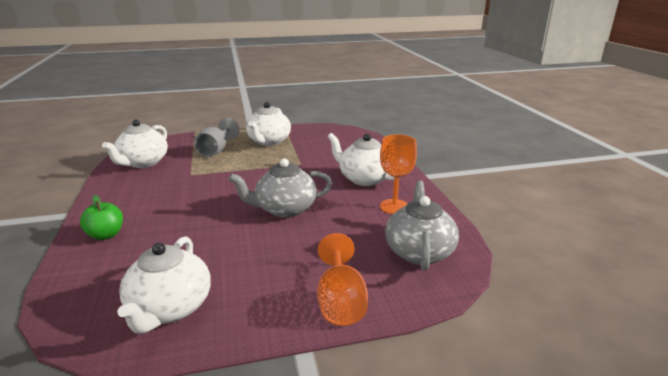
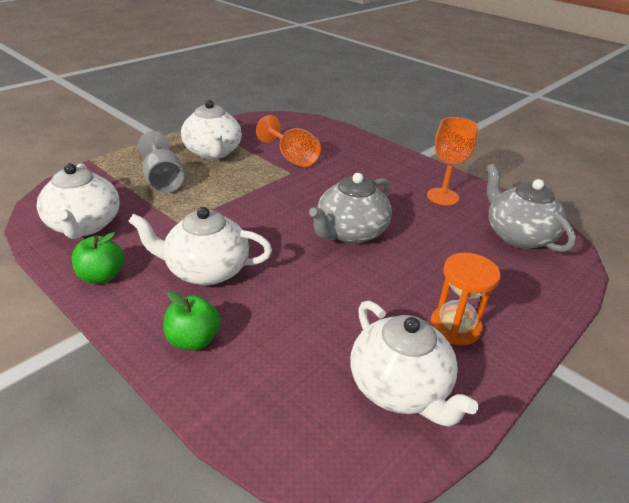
camera: 35 degrees left, 10 degrees up
orange goblet [317,233,368,326] -> orange goblet moved to [256,115,321,167]
white teapot [327,133,394,186] -> white teapot moved to [128,207,272,285]
none -> green apple [72,232,124,284]
none -> orange hourglass [430,253,501,345]

